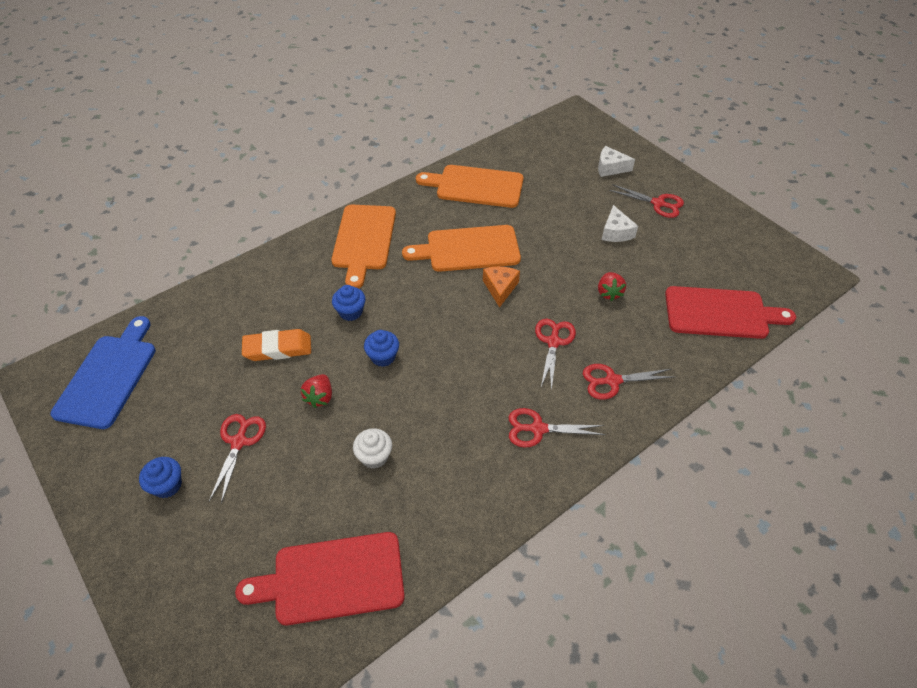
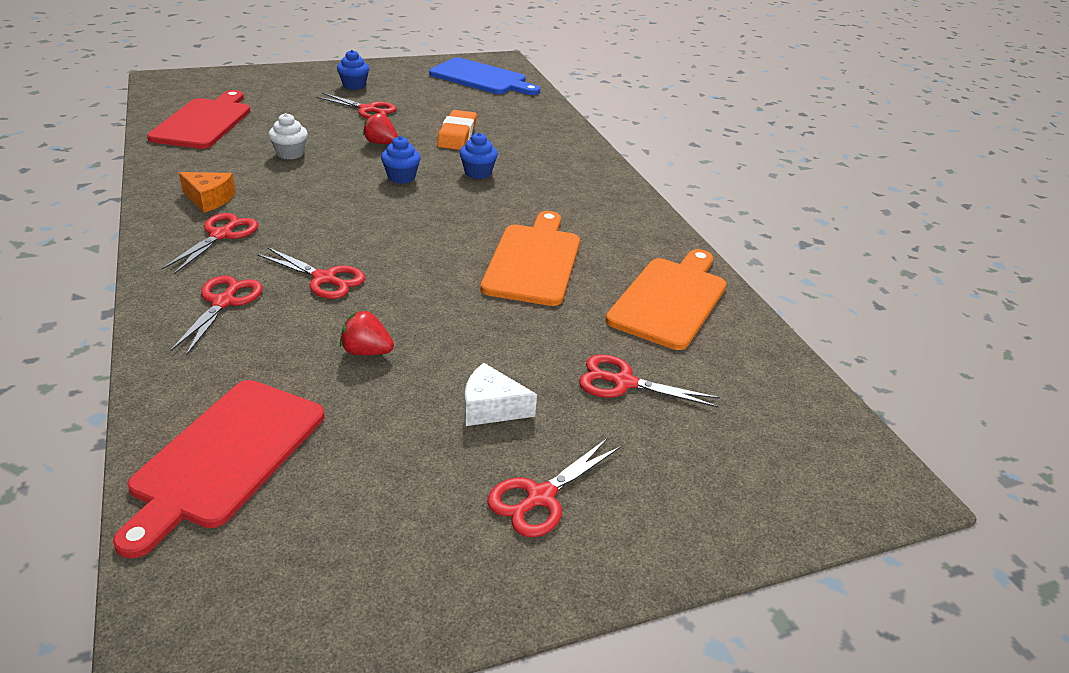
camera: 105 degrees right, 15 degrees down
orange cutting board [331,205,396,289] -> none
orange cheese [483,267,520,308] -> orange cheese moved to [179,172,236,213]
white cheese [598,146,635,177] -> none
none -> red scissors [579,354,720,408]

